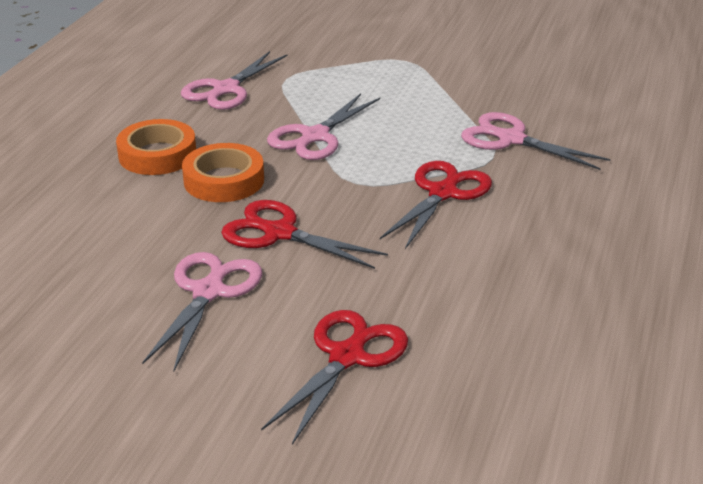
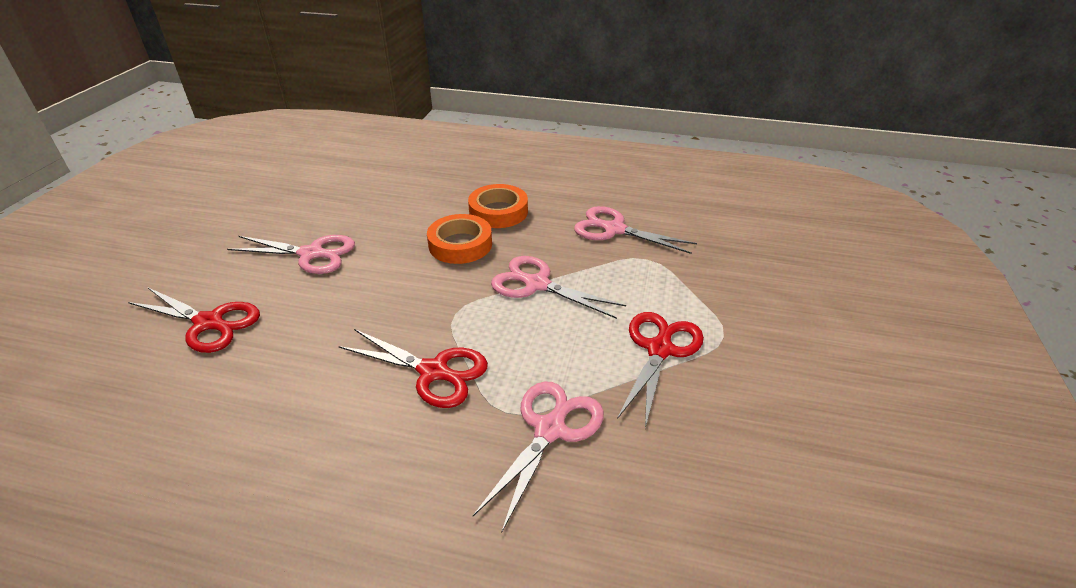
camera: 85 degrees right, 5 degrees up
red scissors [221,200,388,269] -> red scissors moved to [617,312,704,428]

